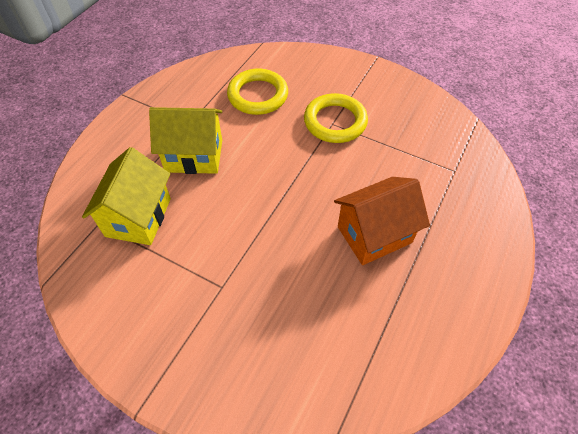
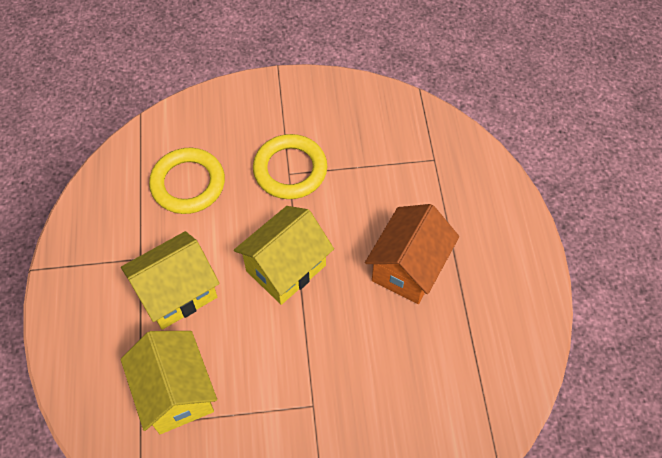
camera: 35 degrees left, 5 degrees up
none -> yellow house [234,206,334,305]

